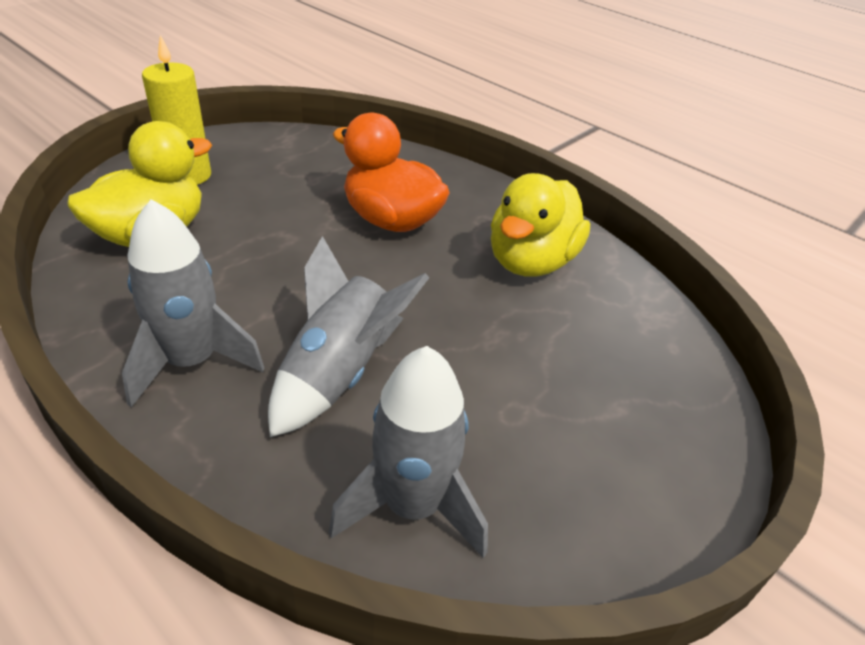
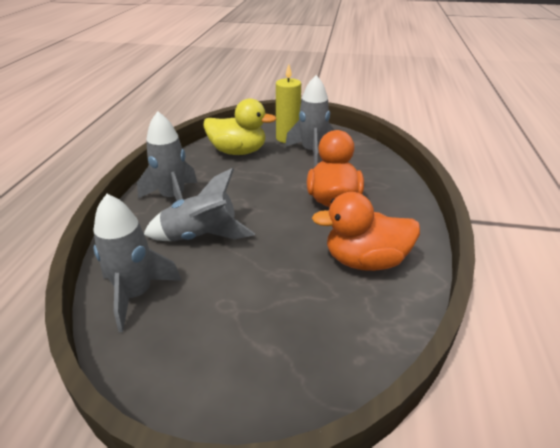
camera: 60 degrees right, 5 degrees down
yellow duck [491,173,590,277] -> orange duck [312,192,420,271]
none -> grey rocket [285,75,334,167]

